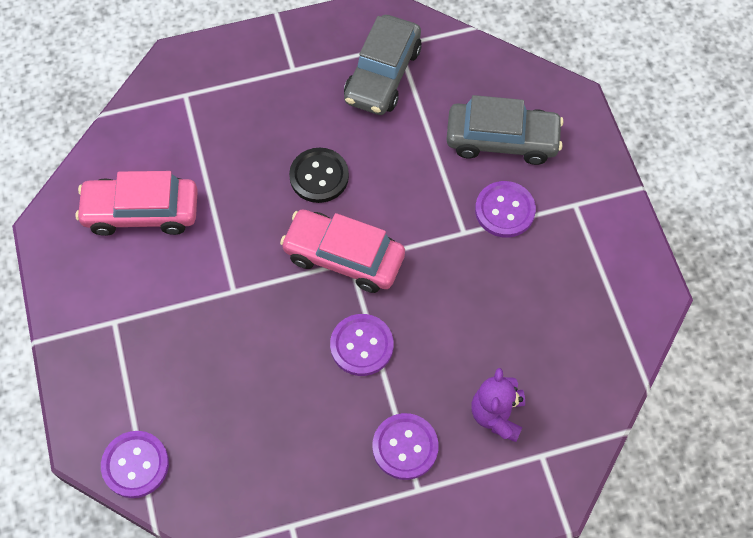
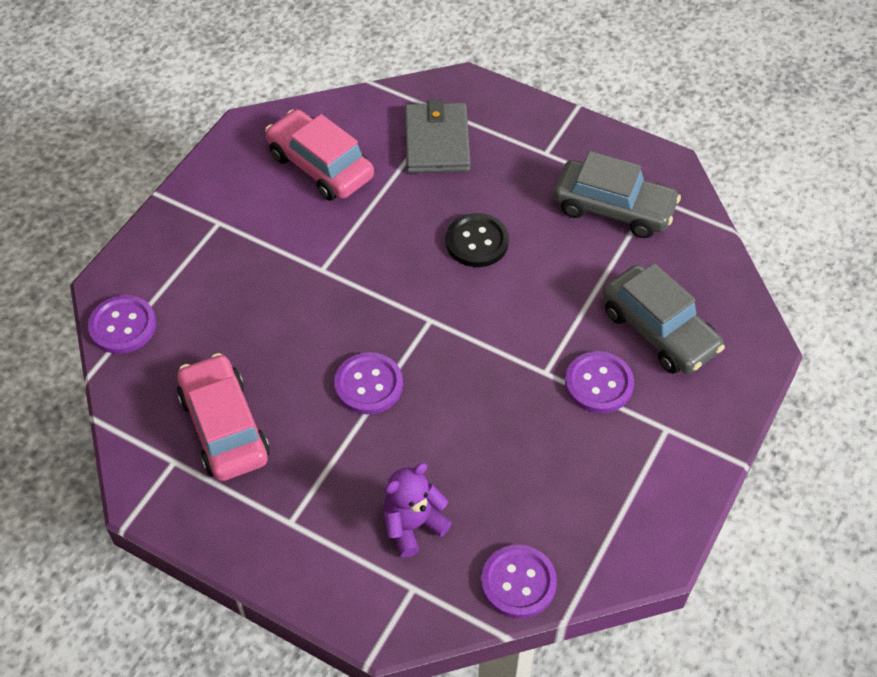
camera: 45 degrees right, 10 degrees down
pink car [280,209,405,293] -> pink car moved to [177,353,270,481]
grey car [344,15,422,115] -> grey car turned 135 degrees counterclockwise [553,151,681,238]
purple button [372,413,439,480] -> purple button moved to [481,545,557,619]
none -> grey wallet [405,99,471,173]

